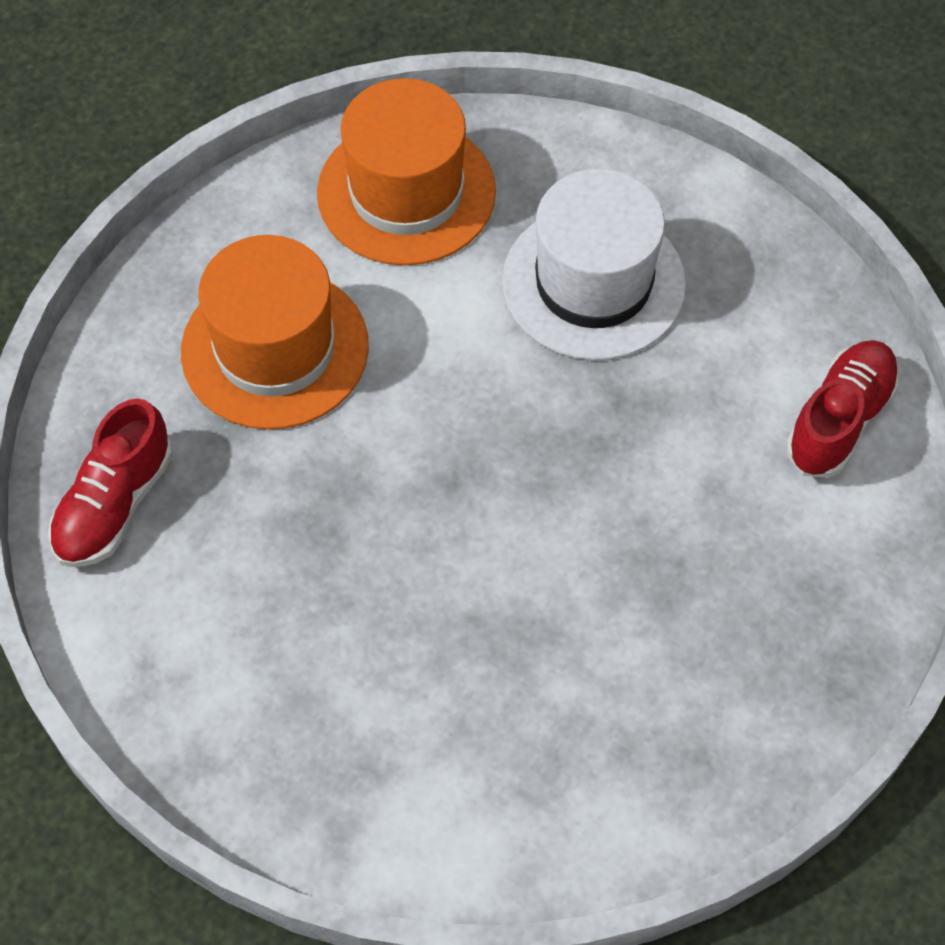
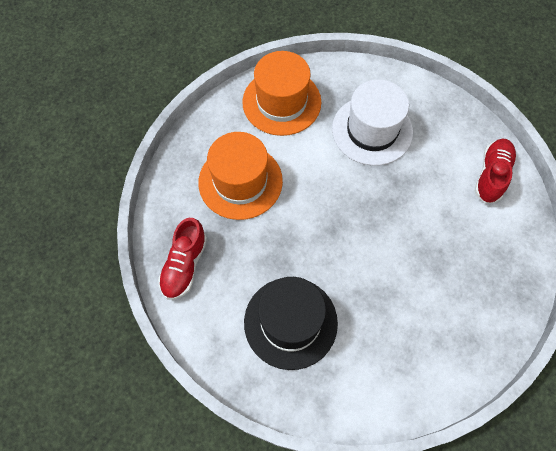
camera: 10 degrees left, 5 degrees up
none -> black hat [244,277,338,370]

